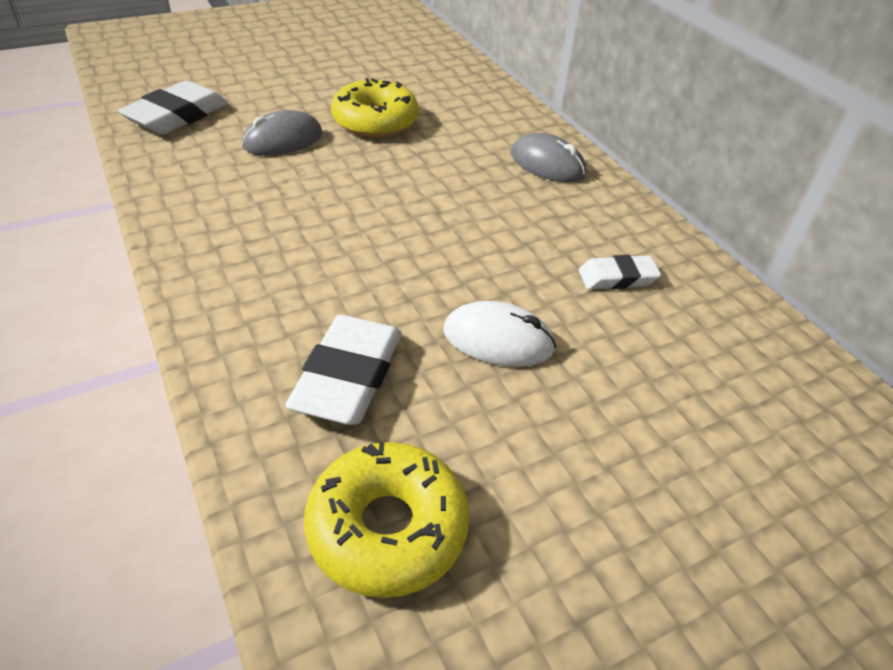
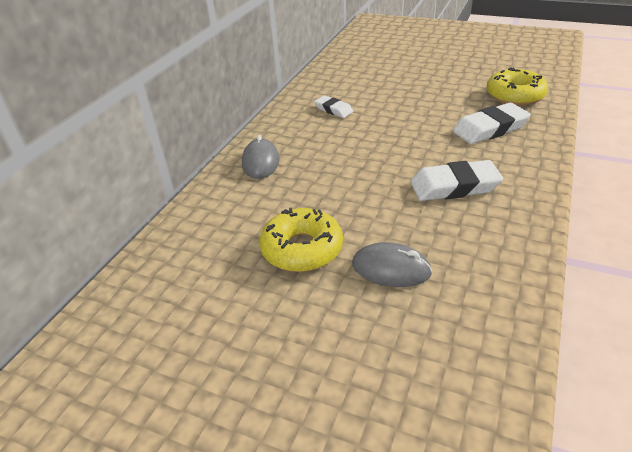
camera: 125 degrees left, 5 degrees down
white eraser [118,80,228,135] -> white eraser moved to [411,160,503,201]
white mouse [443,301,556,367] -> none

